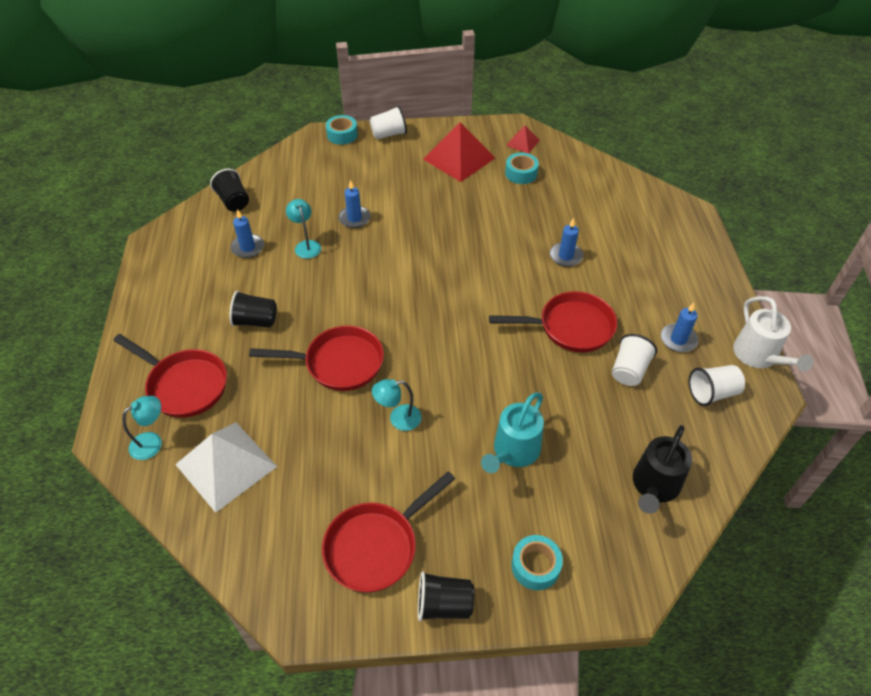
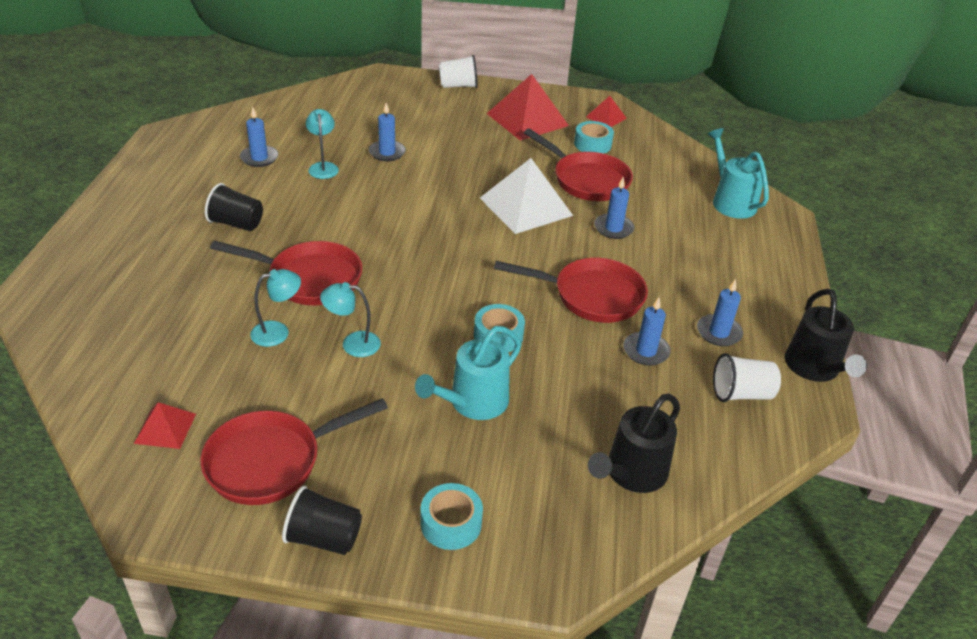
camera: 10 degrees right, 10 degrees down
red pan [113,334,227,418] -> red pan moved to [524,129,633,201]
turquoise lamp [122,396,162,460] -> turquoise lamp moved to [250,269,301,347]
white pyramid [175,422,277,513] -> white pyramid moved to [480,158,573,234]
black cup [210,169,249,211] -> none
turquoise tape [326,115,358,145] -> turquoise tape moved to [474,304,525,352]
white cup [612,334,657,386] -> blue candle [623,297,671,366]
white watering can [733,296,813,372] -> black watering can [785,289,867,382]
none -> red pyramid [134,402,196,449]
none -> turquoise watering can [707,128,769,219]

